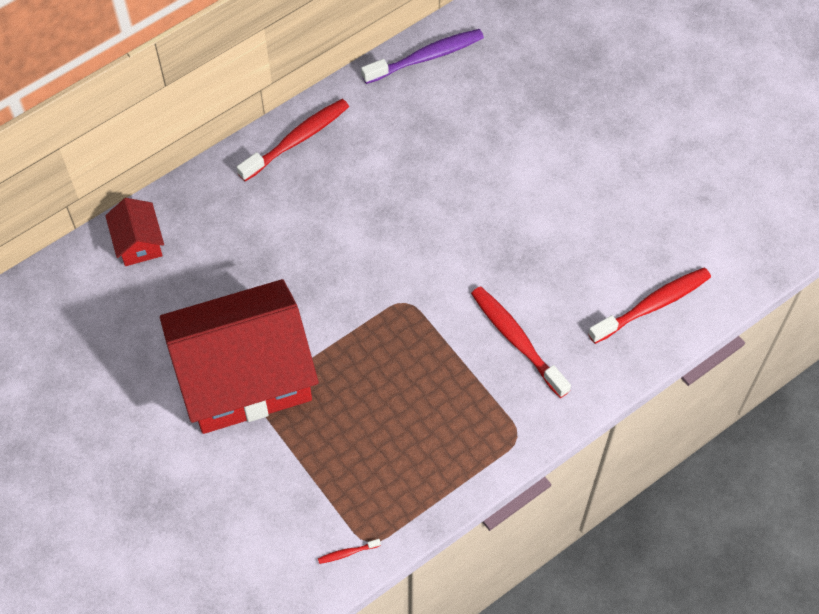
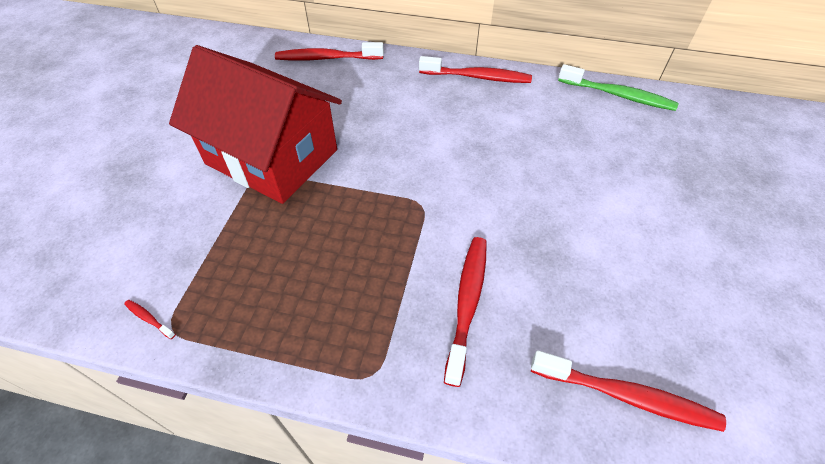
camera: 50 degrees right, 10 degrees down
red house [105,198,164,266] -> red toothbrush [275,42,384,61]
purple toothbrush [361,29,484,84] -> green toothbrush [558,64,679,111]

